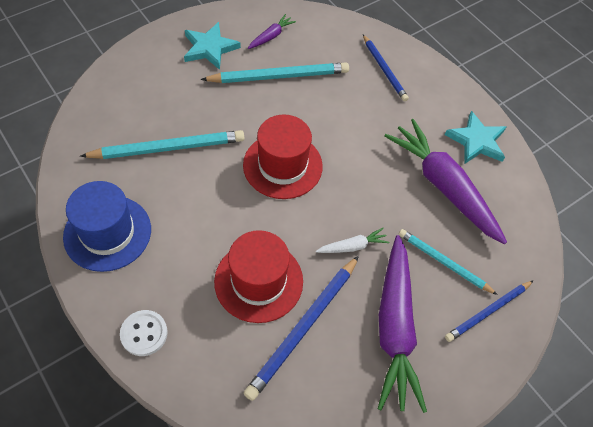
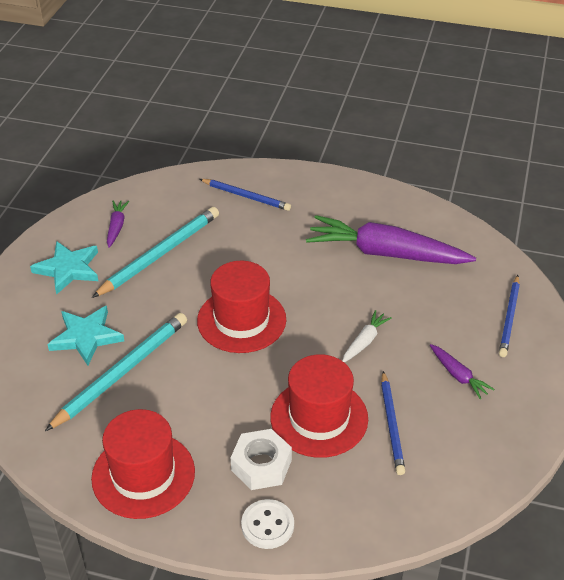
camera: 35 degrees left, 15 degrees down
blue hat [63,181,151,272] -> red hat [91,409,195,519]
blue pencil [244,255,359,401] -> blue pencil [381,371,405,475], size x0.64
purple carrot [378,235,427,413] -> purple carrot [430,344,495,399], size x0.44
turquoise pencil [399,229,498,295] -> none
turquoise star [445,111,506,164] -> turquoise star moved to [47,306,124,365]
none -> white nut [231,429,292,490]

